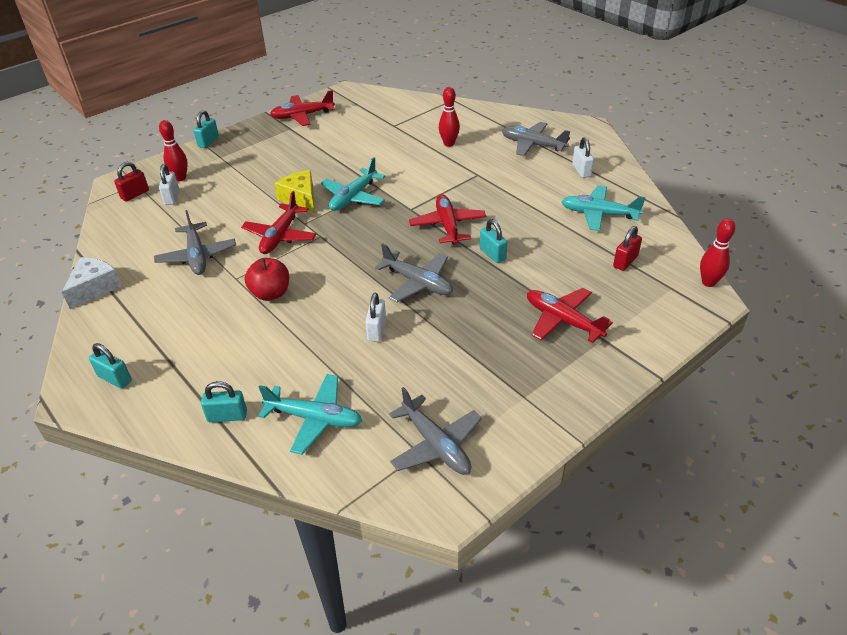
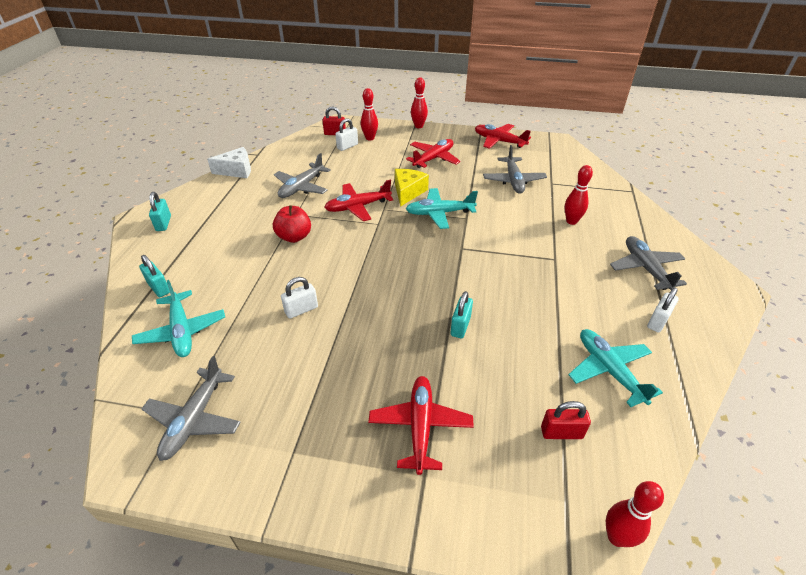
camera: 50 degrees right, 0 degrees up
turquoise padlock [193,110,219,148] -> red bowling pin [411,77,428,128]
grey plane [375,243,453,302] -> grey plane moved to [483,145,547,194]
red plane [409,194,486,245] -> red plane moved to [406,139,461,168]

